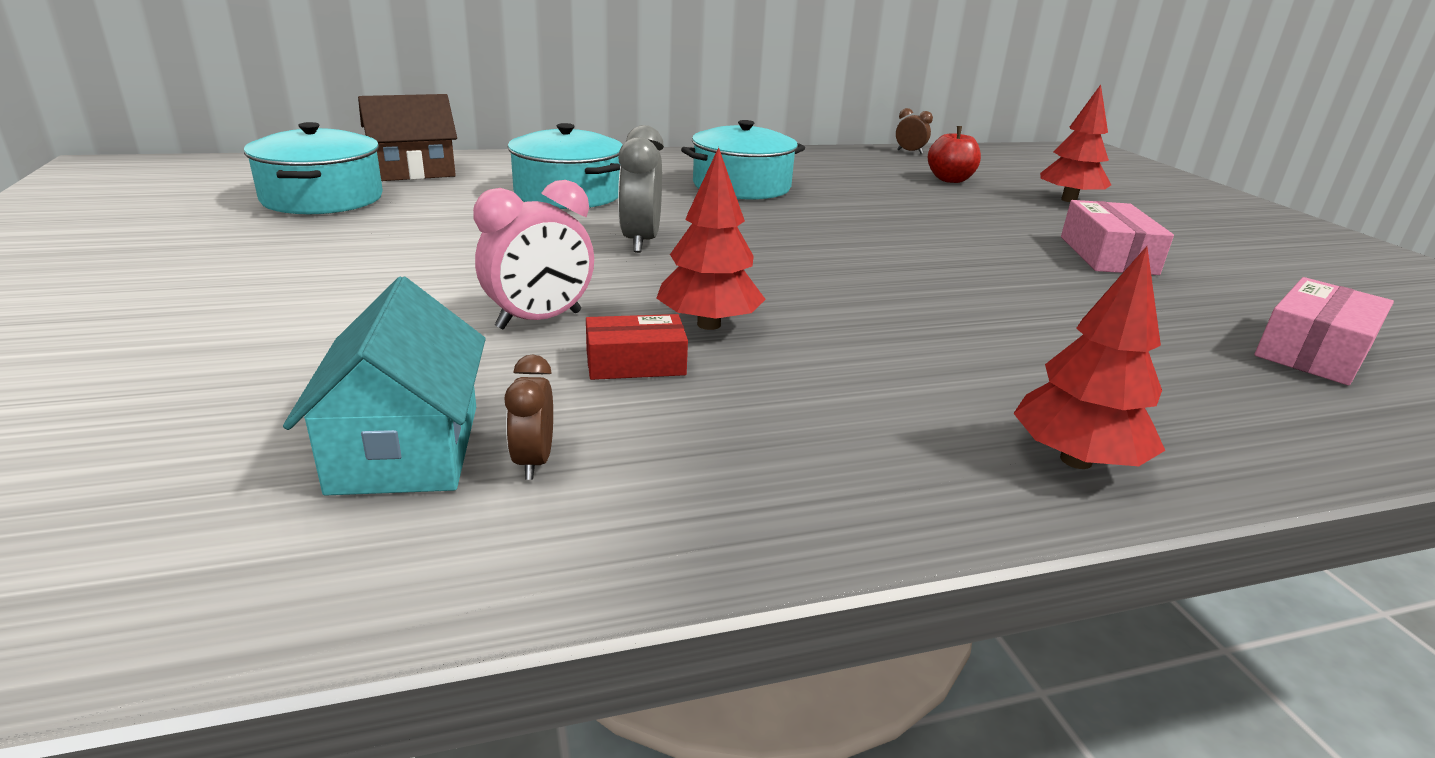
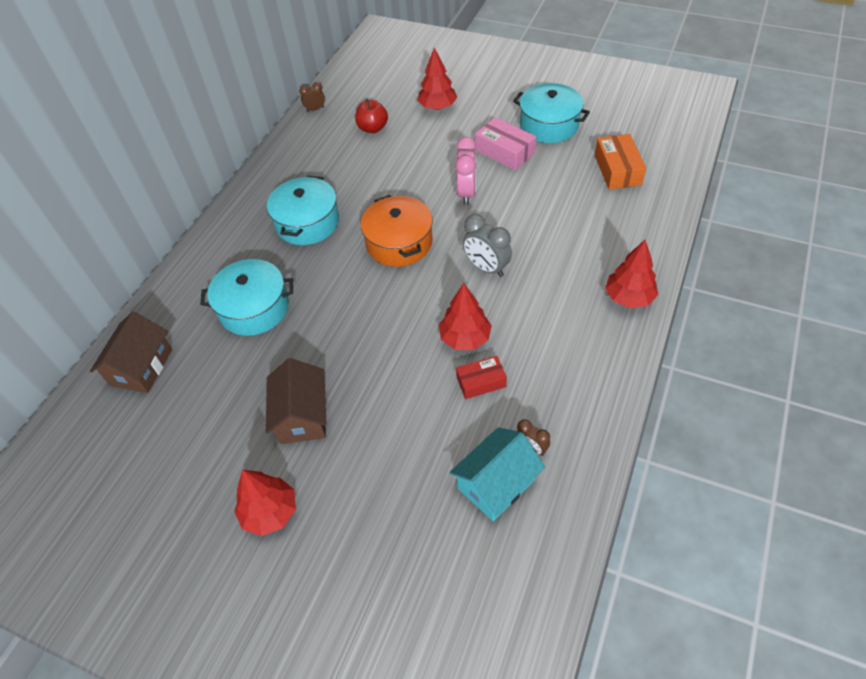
camera: 45 degrees left, 25 degrees up
turquoise pot [244,122,383,215] -> turquoise pot moved to [513,83,590,143]
turquoise house [283,277,486,496] -> turquoise house turned 75 degrees counterclockwise [449,427,545,521]
pink clock [473,180,594,330] -> pink clock moved to [455,137,476,205]
red box [586,314,688,380] -> red box turned 45 degrees clockwise [456,356,507,399]
grey clock [618,125,664,253] -> grey clock moved to [463,214,512,277]
pink box [1254,277,1394,385] -> orange box [595,134,646,190]
none -> red tree [234,470,296,536]
none -> brown house [266,358,326,444]
none -> orange pot [361,195,433,267]

